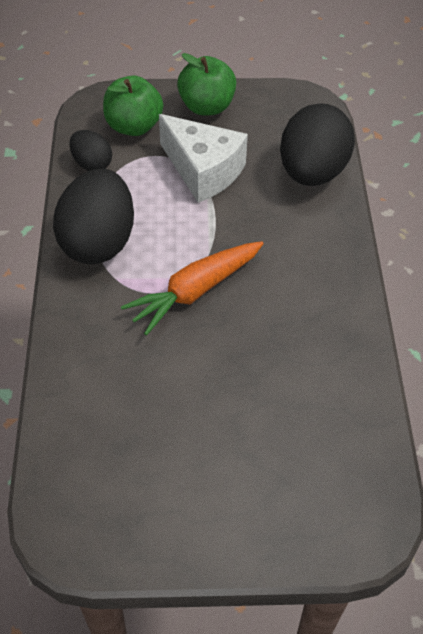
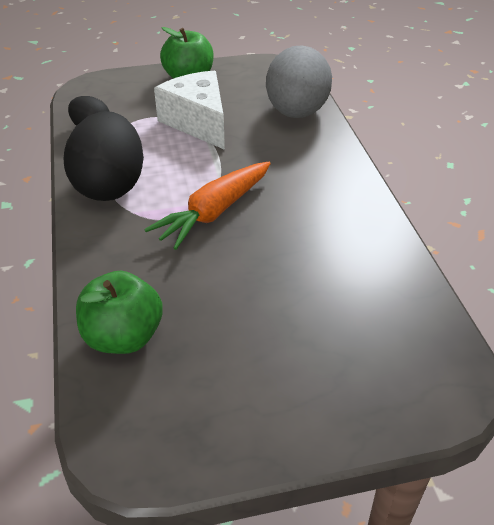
camera: 10 degrees left, 10 degrees down
green apple [103,76,163,136] -> green apple moved to [76,271,163,354]
white cheese [159,114,248,203] -> white cheese turned 150 degrees counterclockwise [154,71,225,150]
black egg [280,103,355,186] -> grey egg [266,45,332,118]

